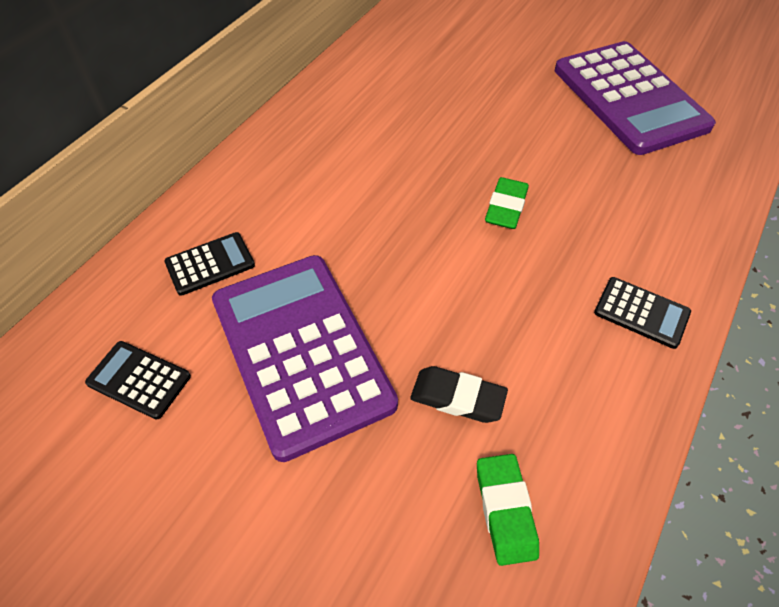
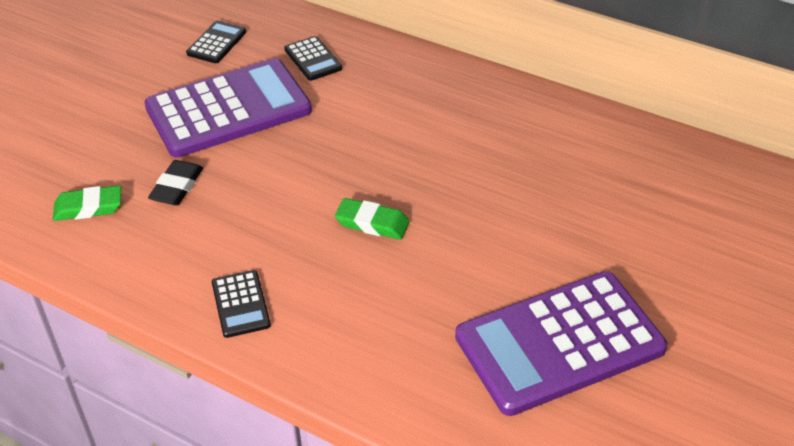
camera: 90 degrees right, 10 degrees down
black calculator [594,277,691,349] -> black calculator turned 45 degrees counterclockwise [212,270,271,338]

